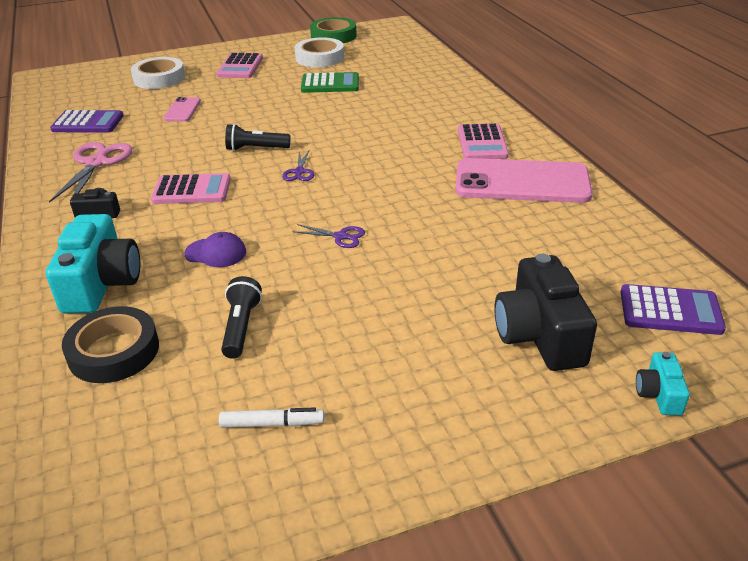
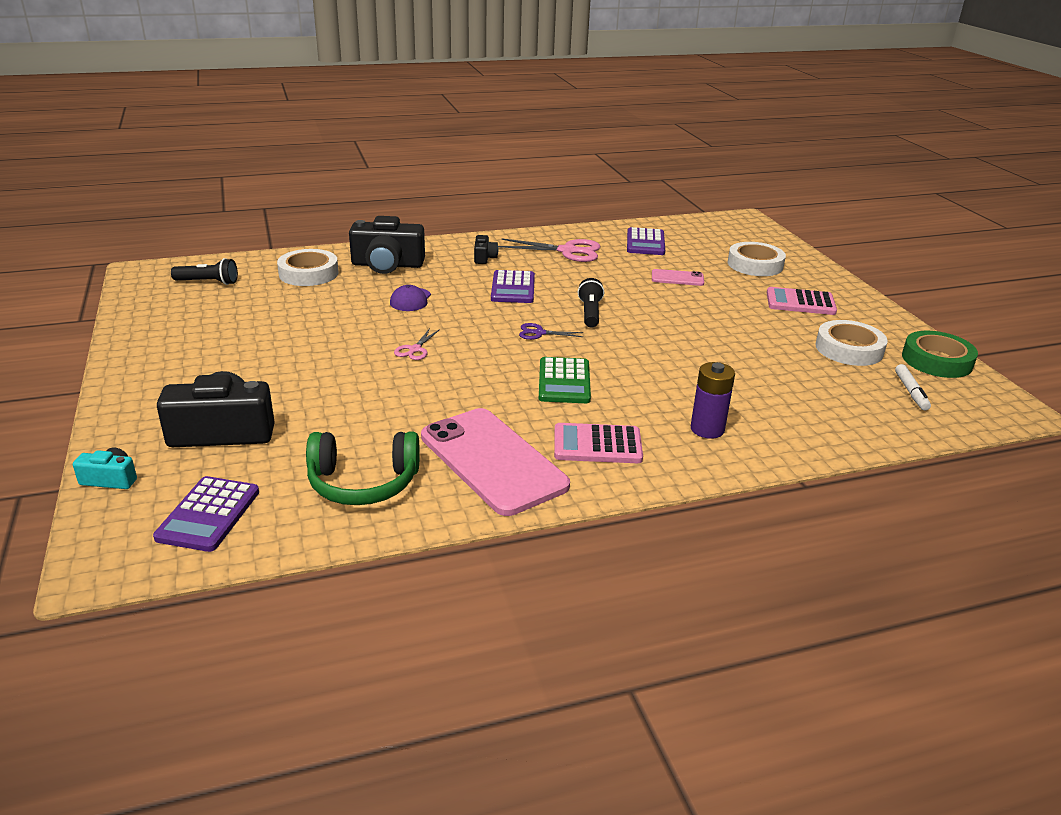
camera: 90 degrees right, 5 degrees down
turquoise camera [46,214,140,314] -> black camera [349,216,425,274]
black tape [62,306,159,383] -> white tape [277,249,339,286]
pink calculator [151,173,231,204] -> purple calculator [491,270,535,303]
white marker [219,407,324,428] -> white marker moved to [895,364,931,411]
black flashlight [221,276,262,359] -> black flashlight moved to [171,258,238,285]
purple scissors [292,224,365,248] -> pink scissors [394,328,440,360]
green calculator [301,72,359,93] -> green calculator moved to [539,357,591,403]
pink phone [455,158,593,203] -> pink phone turned 45 degrees counterclockwise [421,408,570,516]
none -> green headphones [306,432,420,505]
none -> purple battery [691,362,735,439]

